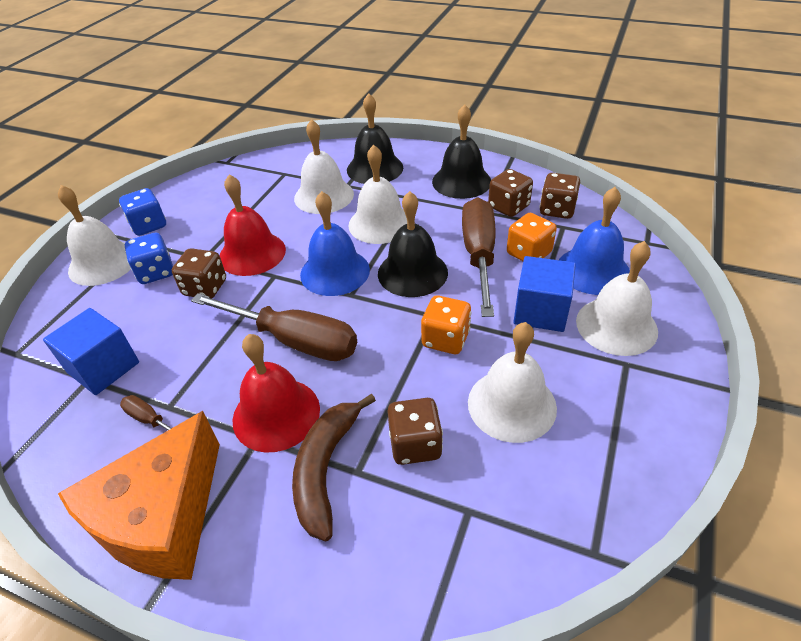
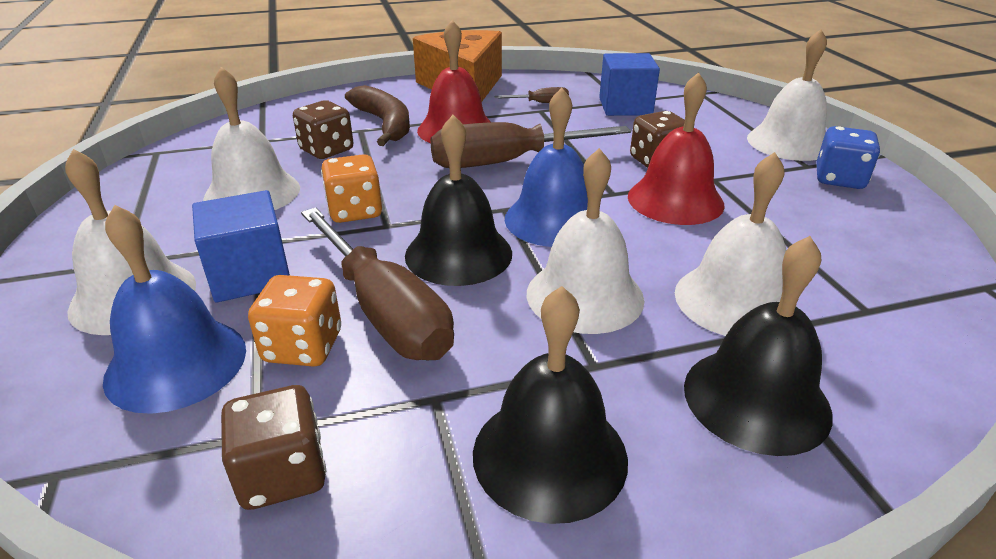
camera: 140 degrees right, 10 degrees down
blue dice [125,233,173,284] -> none
brown dice [488,169,533,217] -> none

